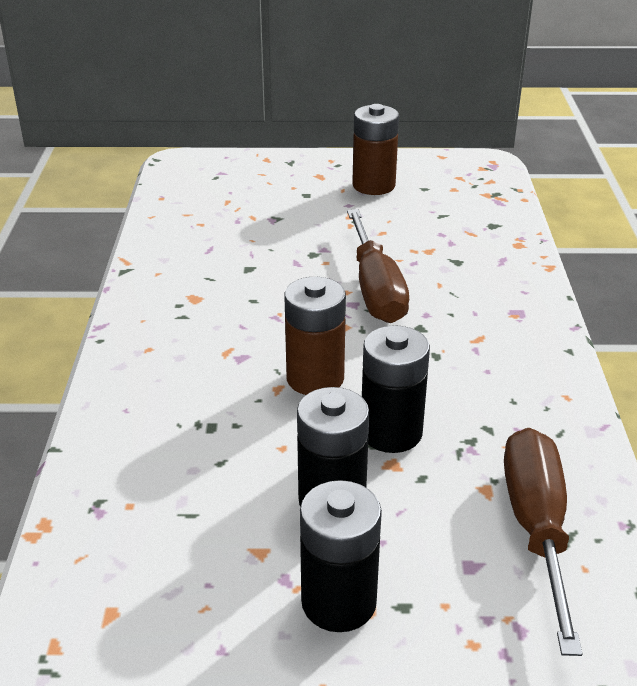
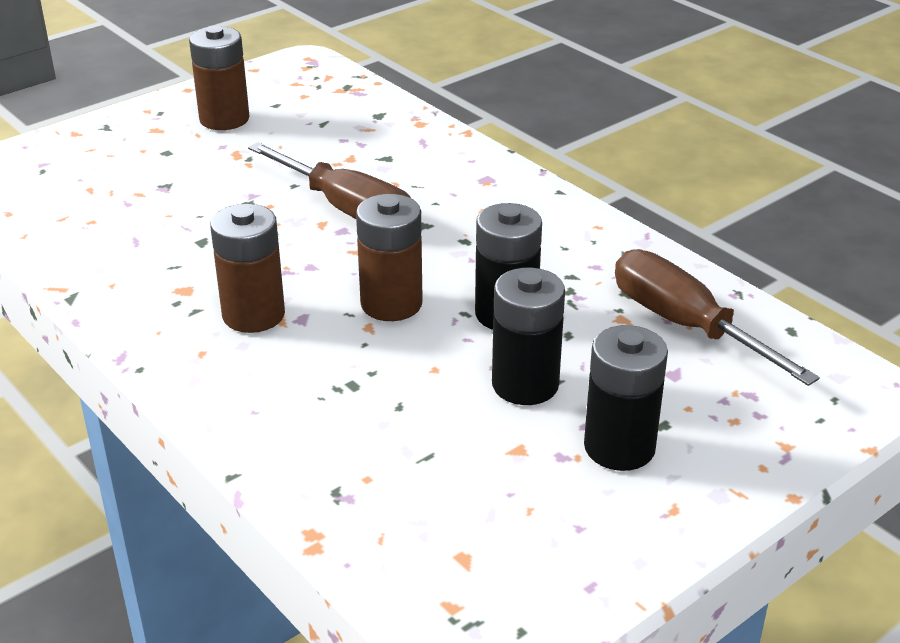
camera: 40 degrees left, 0 degrees up
none -> brown battery [210,204,285,333]

